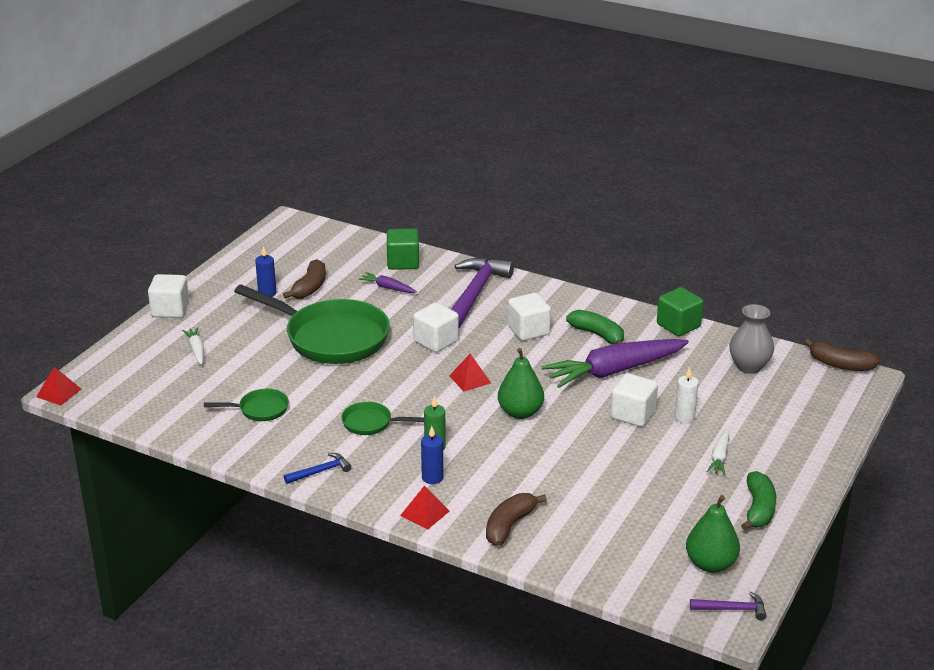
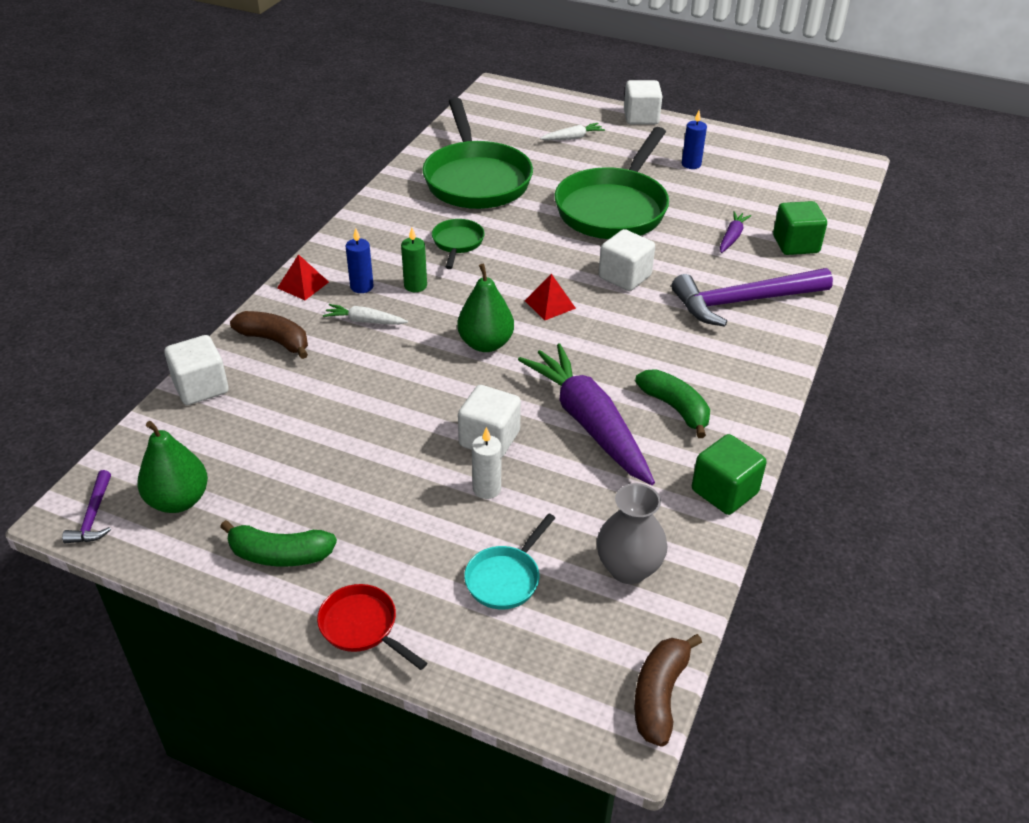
camera: 85 degrees right, 10 degrees up
red pyramid [36,367,81,405] -> none
green pan [204,389,289,421] -> green pan [422,98,533,209], size x2.23
brown banana [283,259,326,299] -> none
blue hammer [284,453,351,484] -> none
purple hammer [451,258,514,328] -> purple hammer turned 150 degrees clockwise [672,268,833,327]
white cube [508,293,551,341] -> white cube moved to [164,335,229,405]
green banana [566,310,624,344] -> green banana turned 75 degrees counterclockwise [635,369,710,438]
white carrot [707,429,729,475] -> white carrot moved to [323,304,408,325]
none -> red pan [317,584,427,670]
none -> turquoise pan [464,513,555,609]

